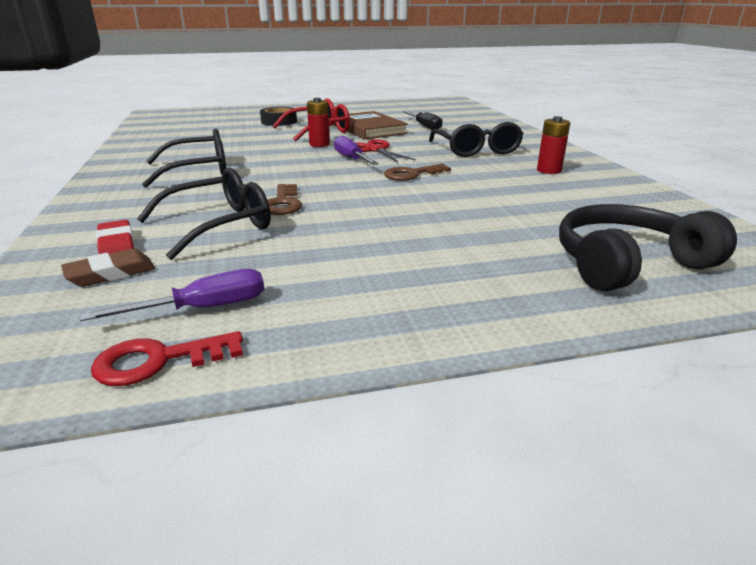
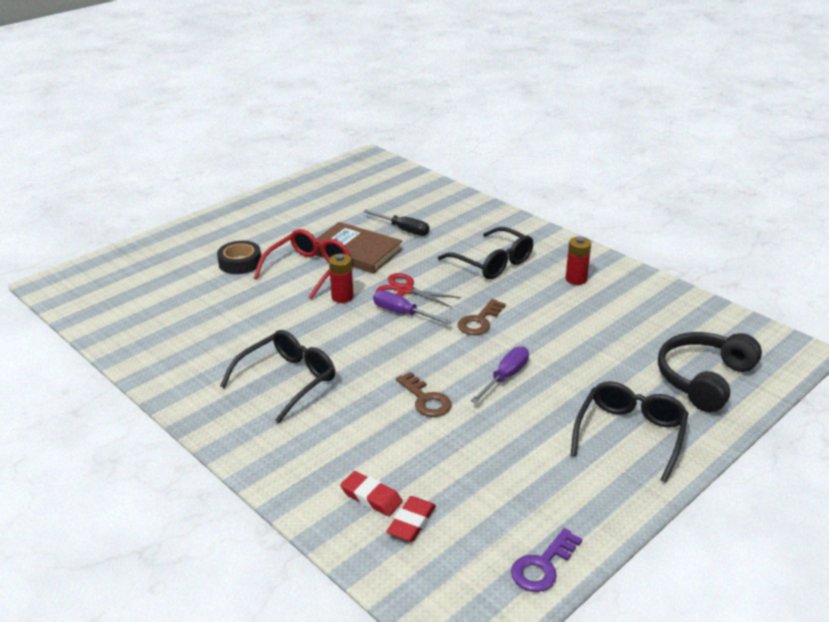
camera: 30 degrees left, 5 degrees up
brown eraser [61,249,155,287] -> red eraser [386,496,436,542]
purple screwdriver [80,269,264,321] -> purple screwdriver moved to [471,346,529,403]
red key [91,331,243,386] -> purple key [511,528,582,592]
black glasses [137,168,271,260] -> black glasses moved to [571,381,689,482]

